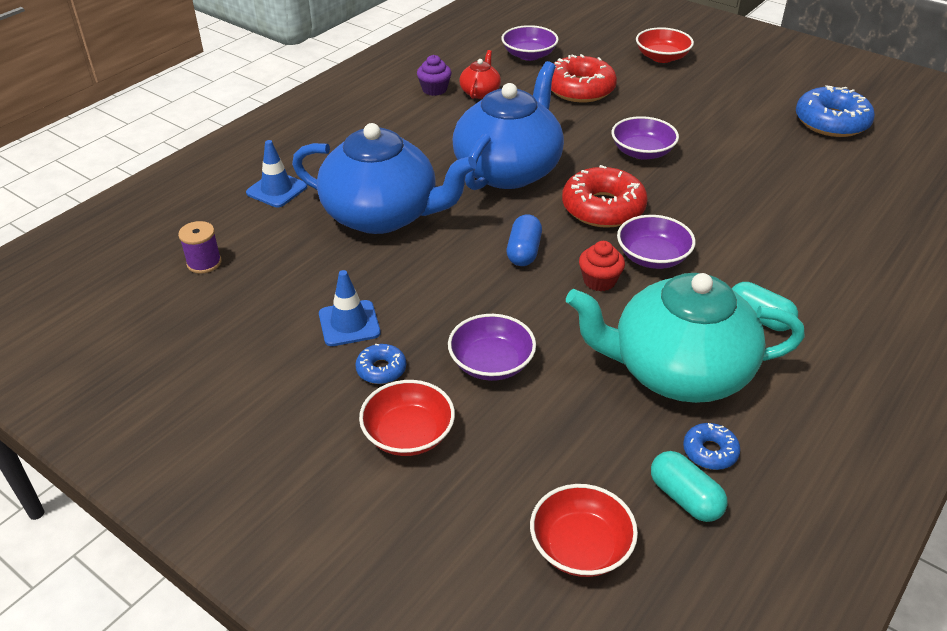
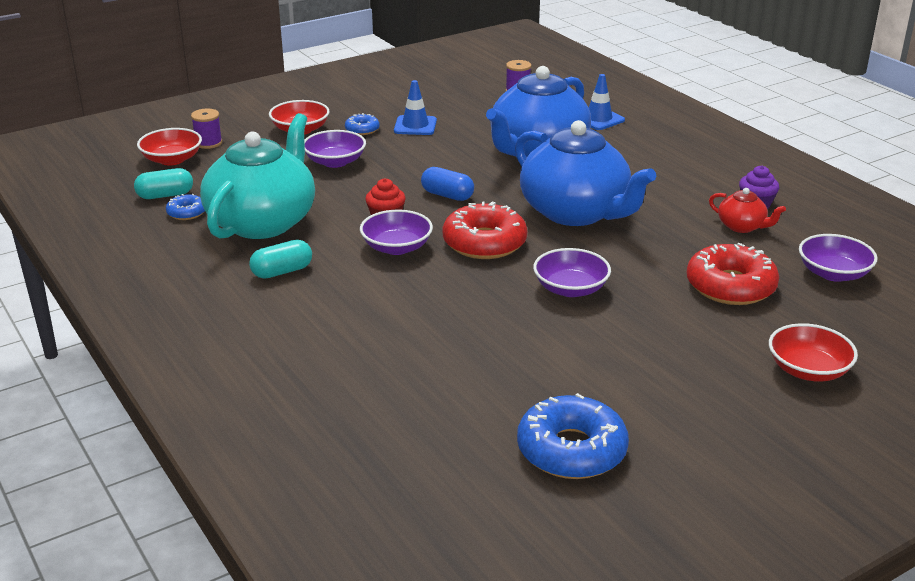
camera: 110 degrees right, 10 degrees down
none -> purple spool [191,108,222,149]

